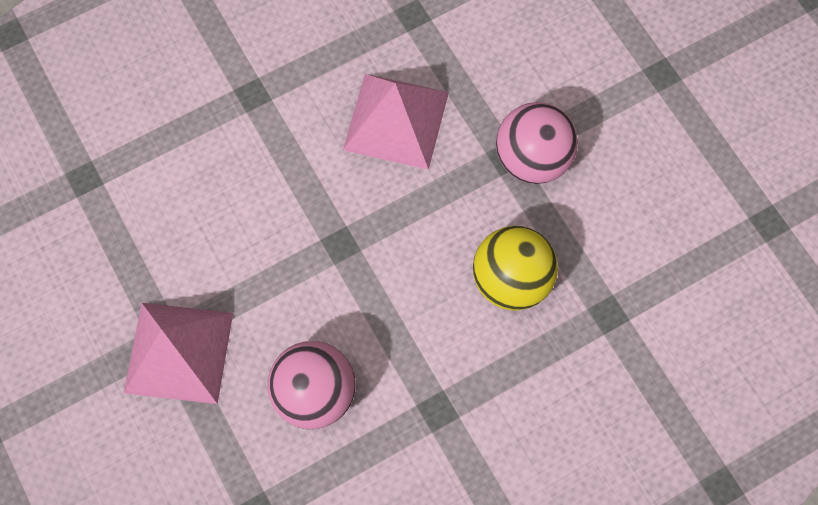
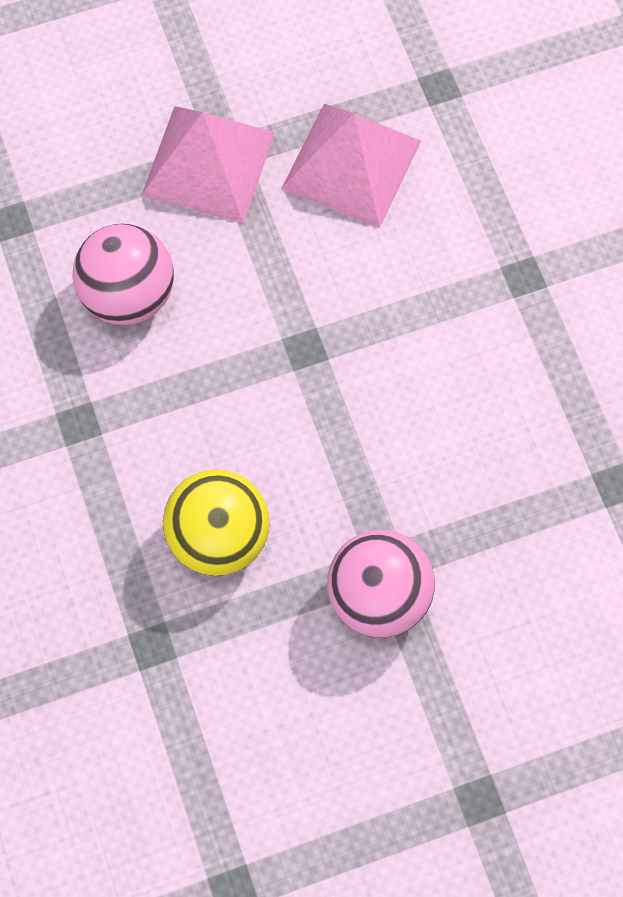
camera: 100 degrees right, 0 degrees up
pink pyramid [343,74,449,170] -> pink pyramid moved to [281,104,421,228]

